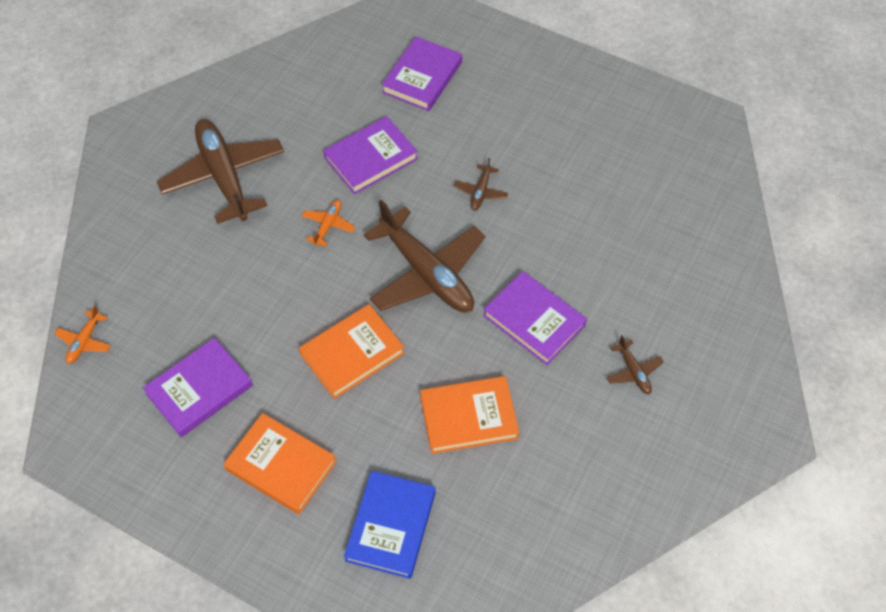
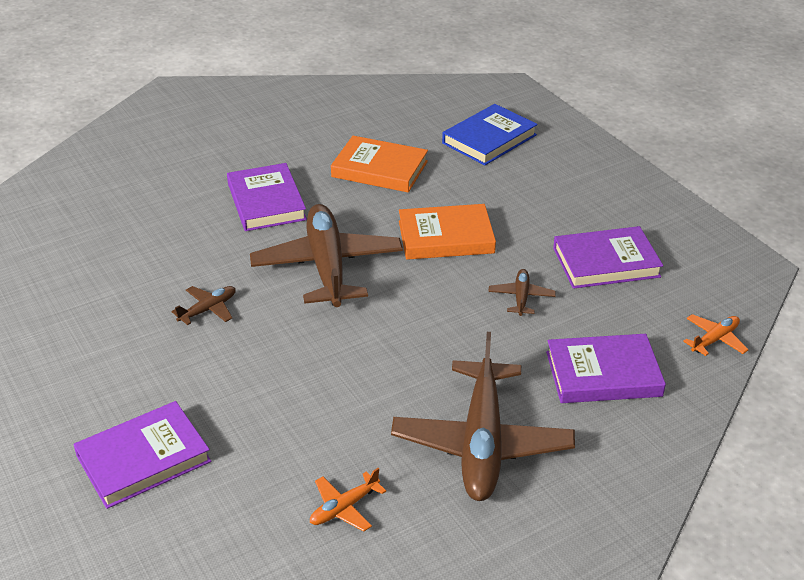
camera: 150 degrees left, 20 degrees down
orange book [224,413,337,514] -> none
orange plane [301,200,355,247] -> orange plane moved to [310,468,386,532]
purple book [323,116,418,194] -> purple book moved to [546,334,666,403]
brown plane [607,335,664,394] -> brown plane moved to [488,269,556,316]

